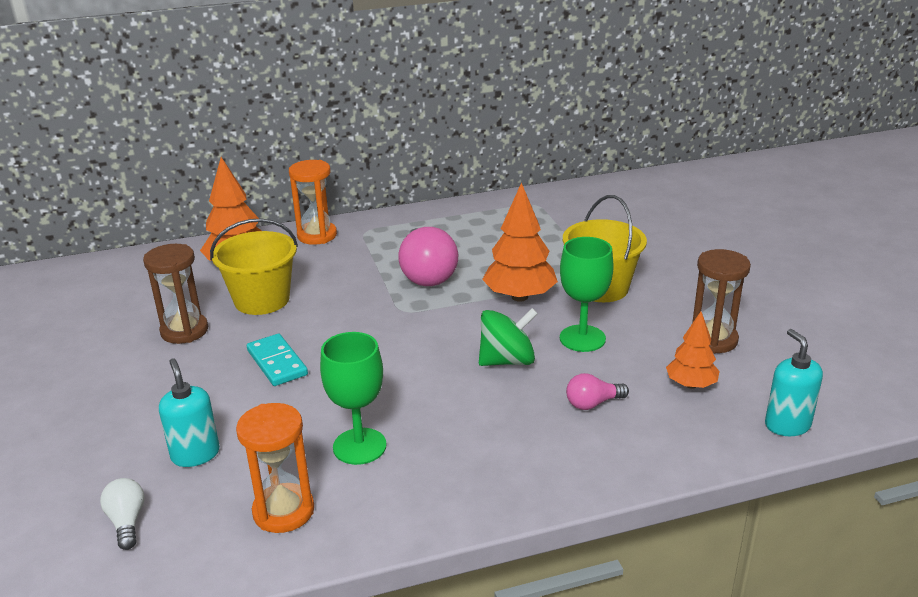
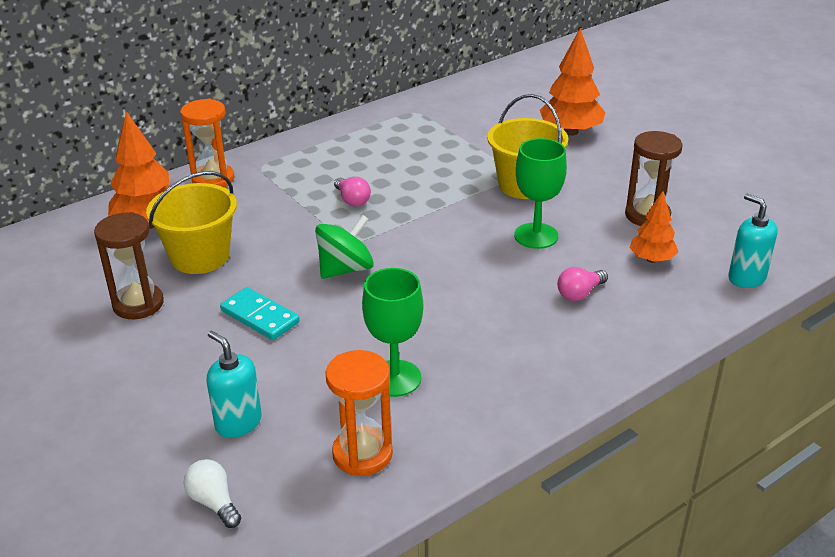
camera: 20 degrees left, 5 degrees up
pink light bulb [398,227,458,286] -> pink light bulb [334,177,371,207], size x0.50
green spinning top [479,308,538,366] -> green spinning top moved to [315,215,374,279]
orange tree [482,183,558,302] -> orange tree moved to [540,28,605,136]

